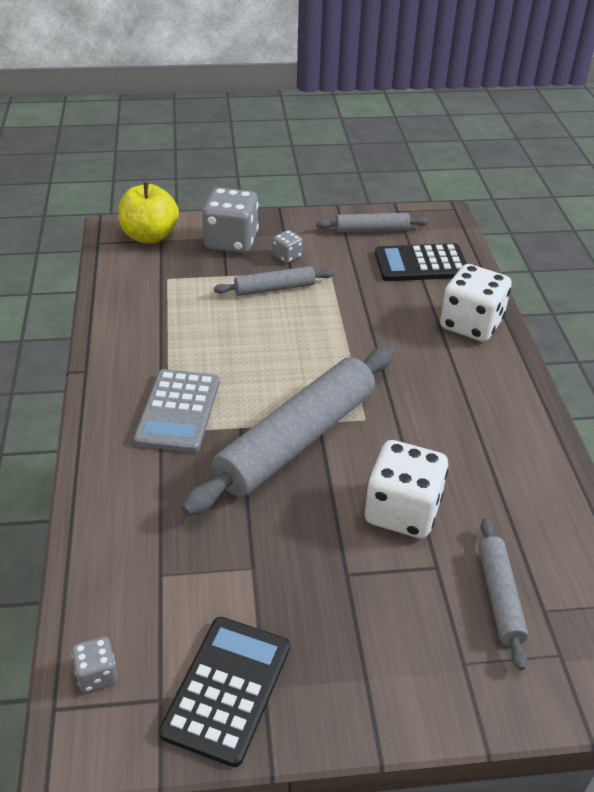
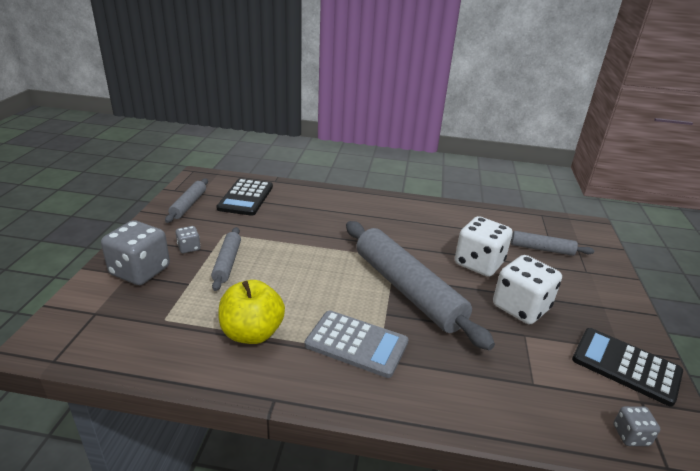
camera: 75 degrees left, 10 degrees down
yellow apple [118,182,179,244] -> yellow apple moved to [218,280,285,344]
white dice [440,264,512,342] -> white dice moved to [493,255,562,324]

